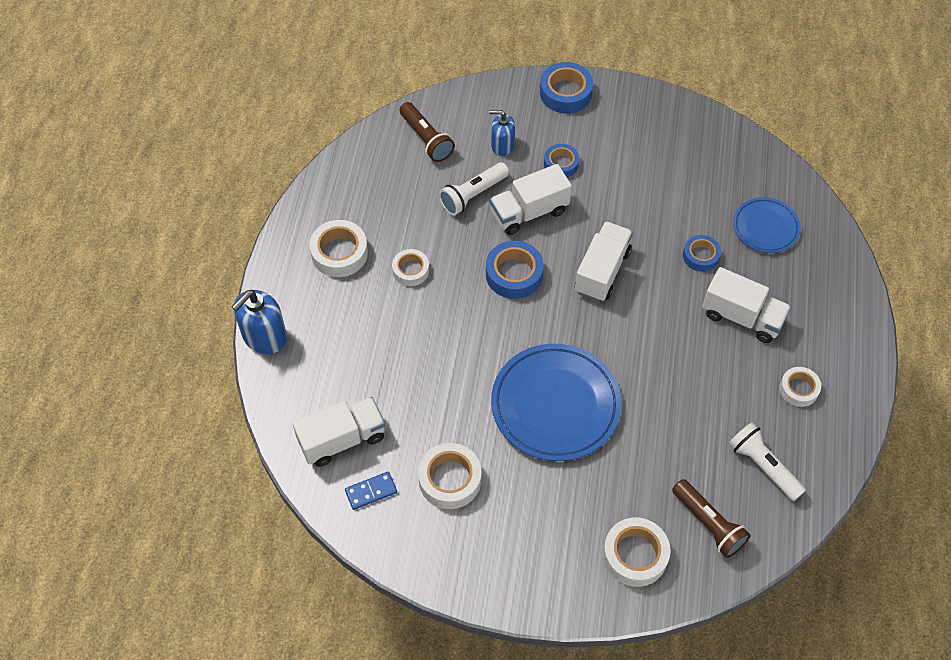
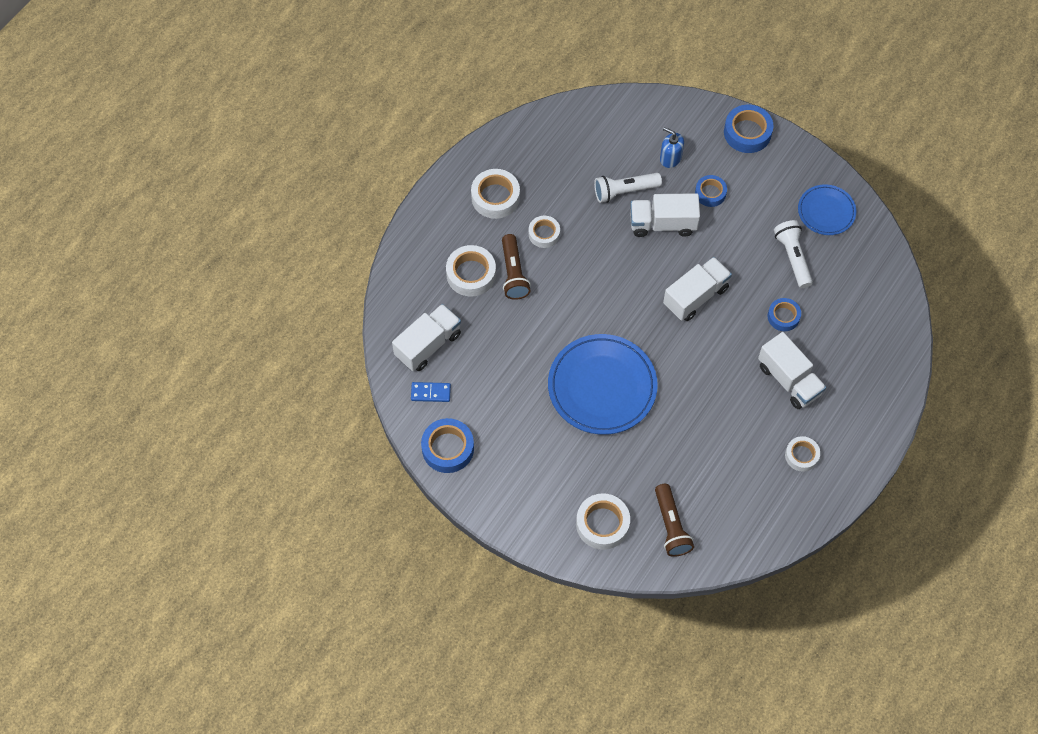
camera: 25 degrees right, 5 degrees up
blue soap dispenser [232,290,287,354] -> none
white truck [292,397,385,467] -> white truck turned 45 degrees counterclockwise [392,304,461,371]
brown flashlight [400,102,455,162] -> brown flashlight moved to [502,234,531,300]
white tape [418,443,482,509] -> white tape moved to [446,245,496,297]
blue tape [486,241,544,299] -> blue tape moved to [421,418,474,473]
white flashlight [729,422,806,501] -> white flashlight moved to [774,220,813,288]
blue plate [733,197,801,253] -> blue plate moved to [798,184,856,235]

